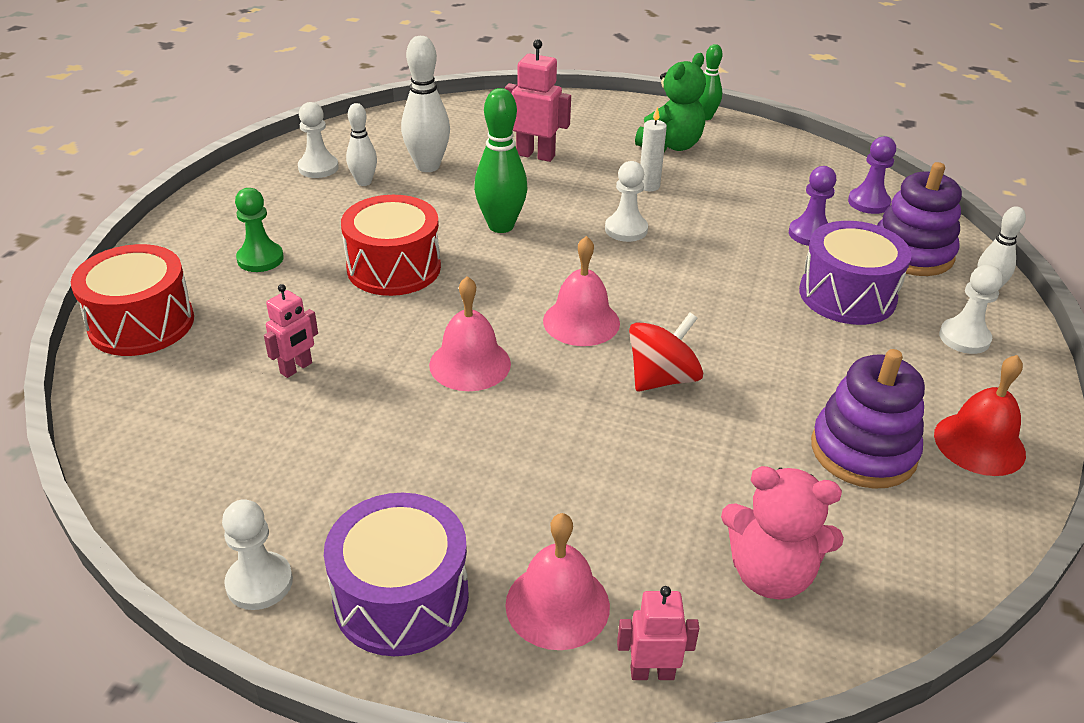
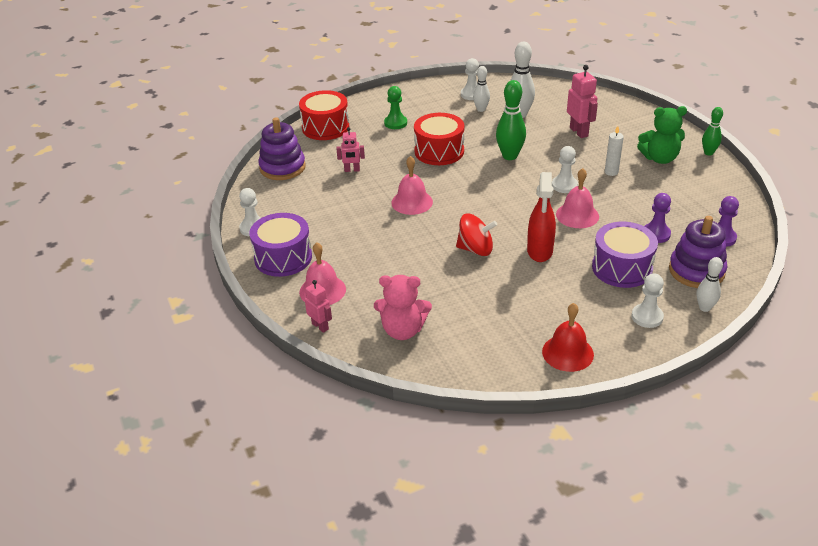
camera: 50 degrees right, 0 degrees up
pink bell [543,236,620,346] -> pink bell moved to [556,168,599,228]
pink teddy bear [721,466,844,599] -> pink teddy bear turned 60 degrees counterclockwise [374,275,432,340]
purple stacking toy [811,349,925,489] -> purple stacking toy moved to [258,117,306,180]
none -> red spray bottle [527,172,556,262]

